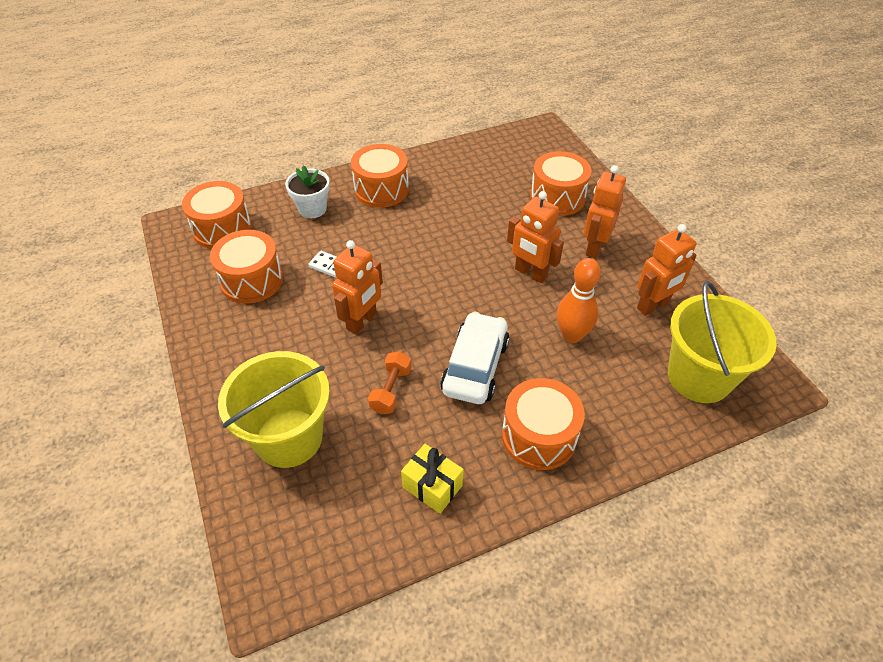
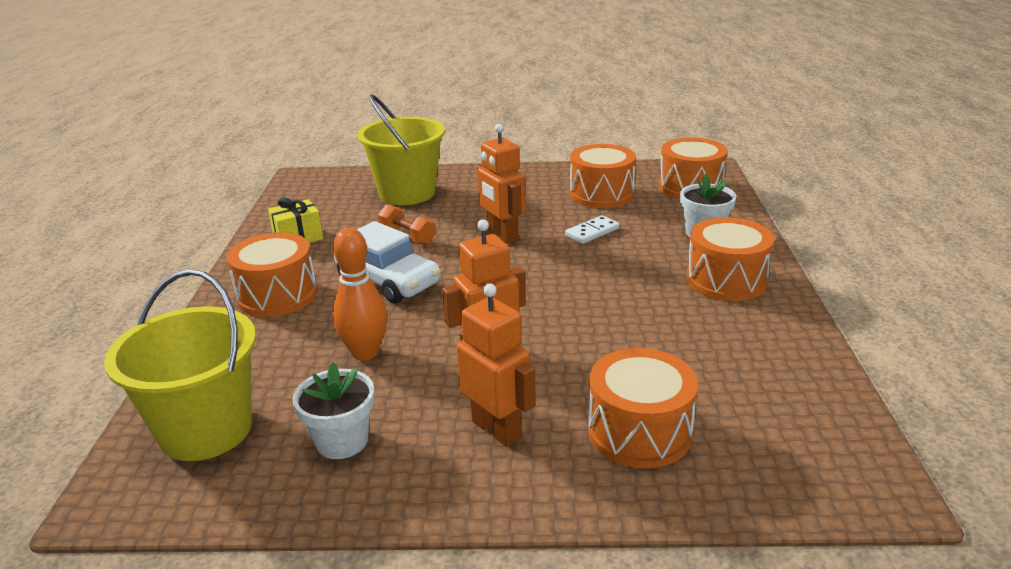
camera: 115 degrees right, 20 degrees down
orange robot [637,224,697,316] -> white flower pot [292,362,374,459]

